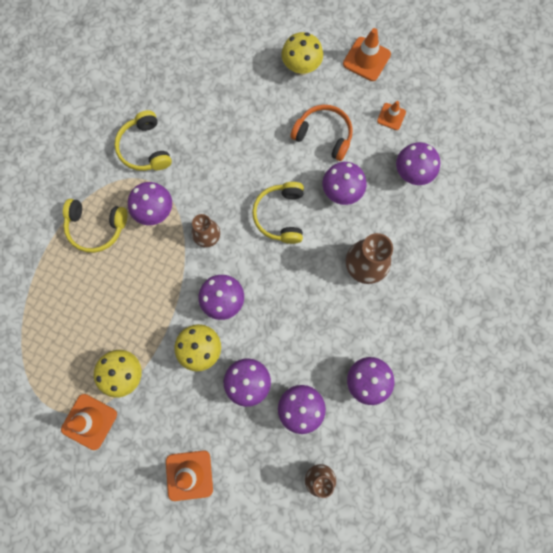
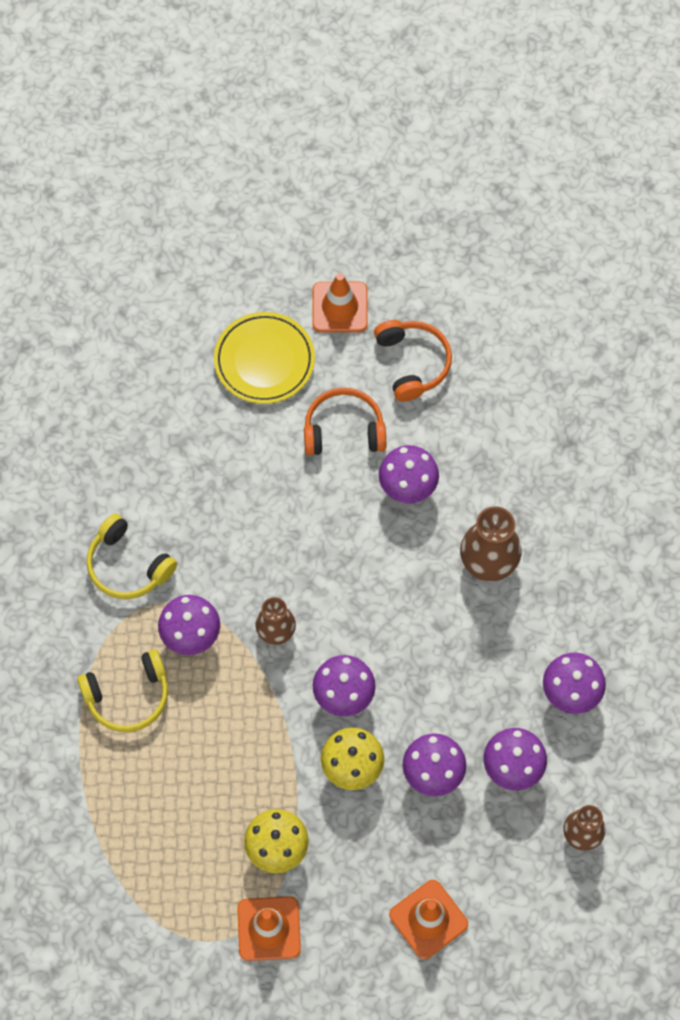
camera: 30 degrees left, 10 degrees down
yellow headphones [252,182,304,244] -> none
yellow mushroom [282,32,323,76] -> yellow plate [214,312,315,404]
orange traffic cone [377,101,406,130] -> orange headphones [374,320,452,402]
purple mushroom [396,142,440,185] -> none

